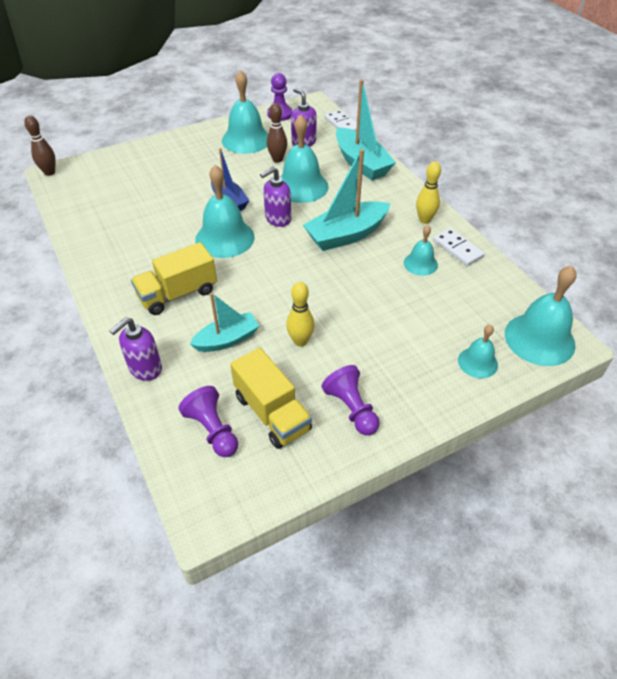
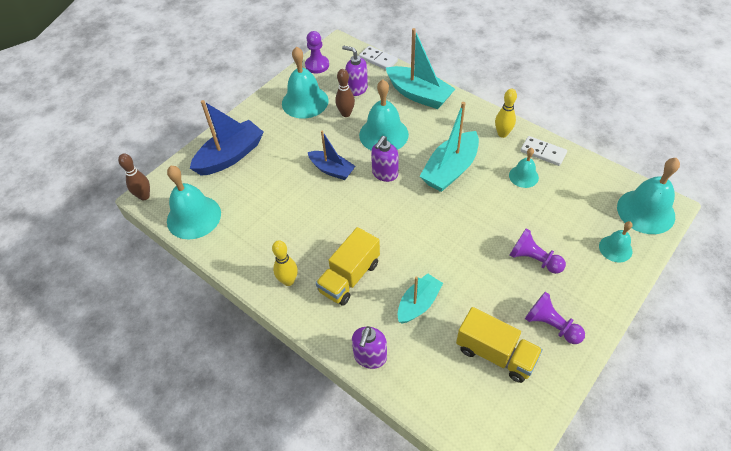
camera: 20 degrees left, 5 degrees up
purple pawn [179,386,238,457] -> purple pawn moved to [510,228,566,274]
turquoise bell [195,165,255,258] -> turquoise bell moved to [167,166,221,239]
yellow bowling pin [286,282,315,347] -> yellow bowling pin moved to [272,240,298,286]
none -> blue boat [190,100,264,176]

